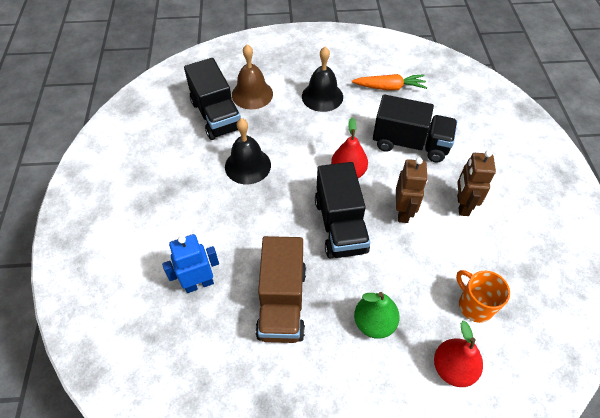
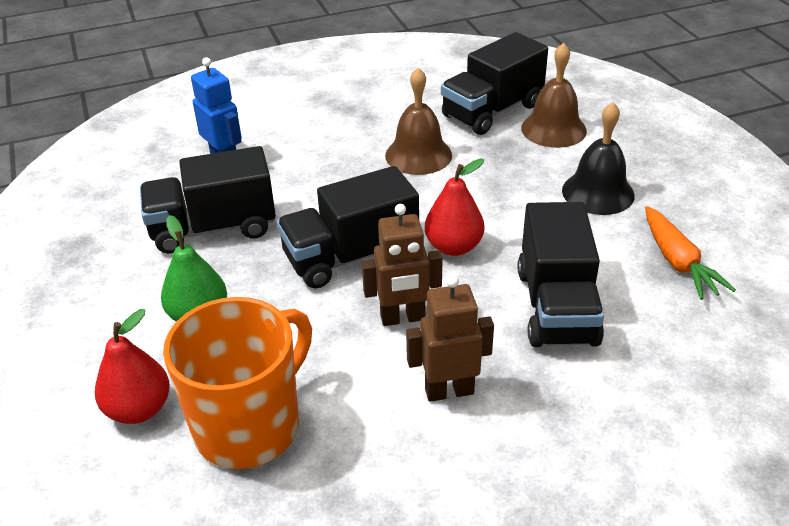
camera: 75 degrees right, 15 degrees down
black bell [225,118,271,184] -> brown bell [385,67,452,175]
brown truck [255,236,306,343] -> black truck [140,146,276,254]
orange mug [456,270,510,323] -> orange mug [163,297,312,469], size x1.78

